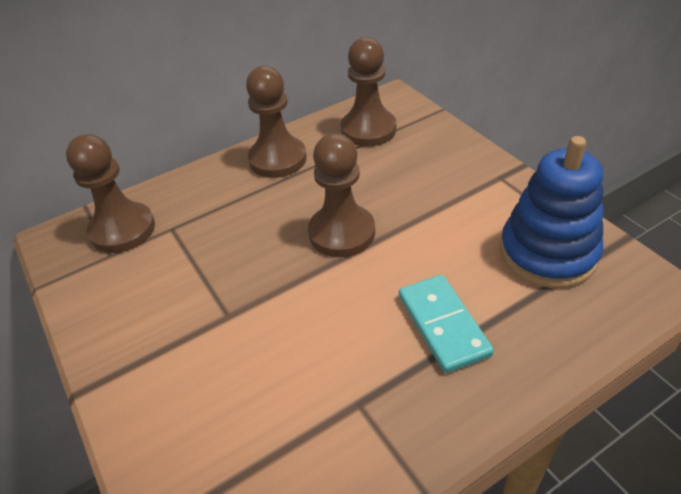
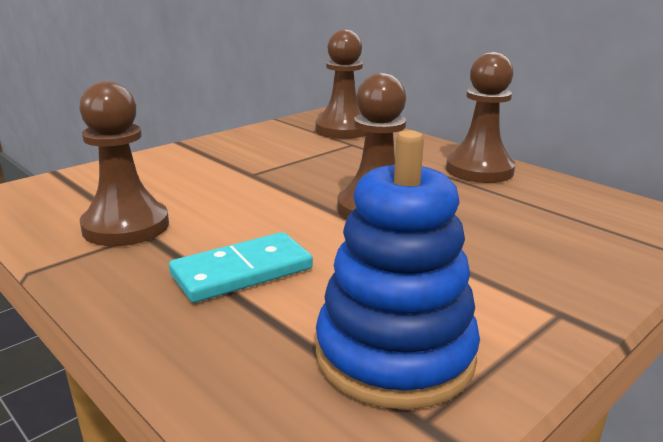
camera: 75 degrees right, 20 degrees down
brown pawn [341,37,396,147] -> brown pawn moved to [79,81,169,246]

